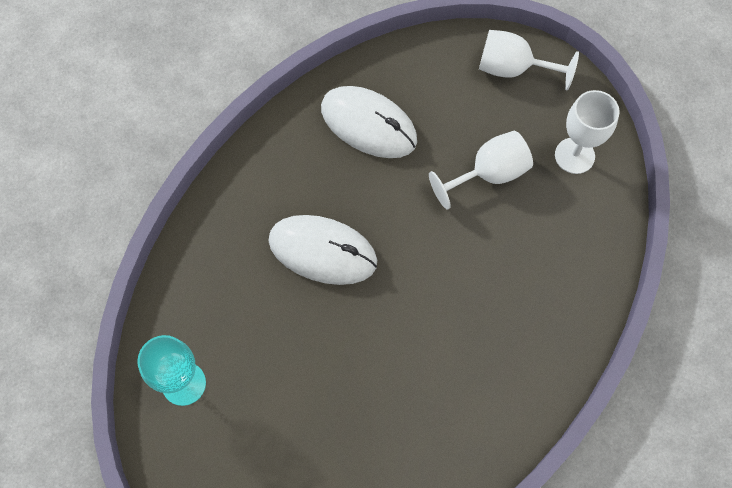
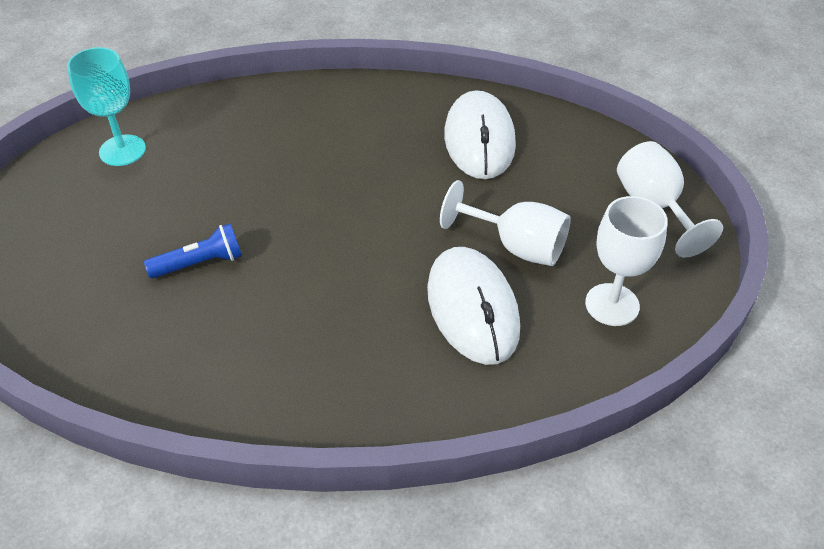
camera: 55 degrees right, 20 degrees down
white mouse [268,215,377,285] -> white mouse moved to [427,247,520,365]
none -> blue flashlight [144,223,242,278]

